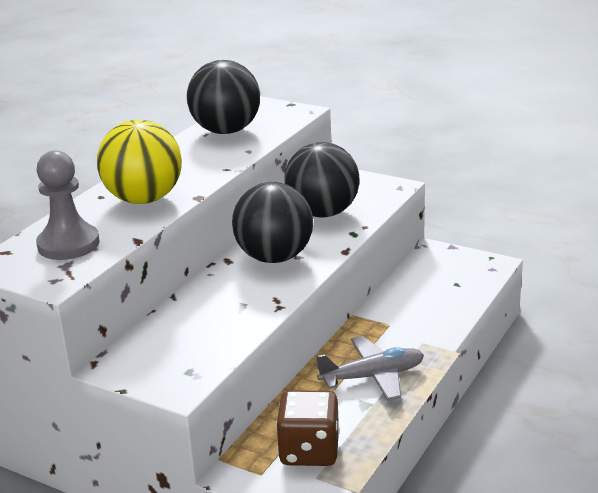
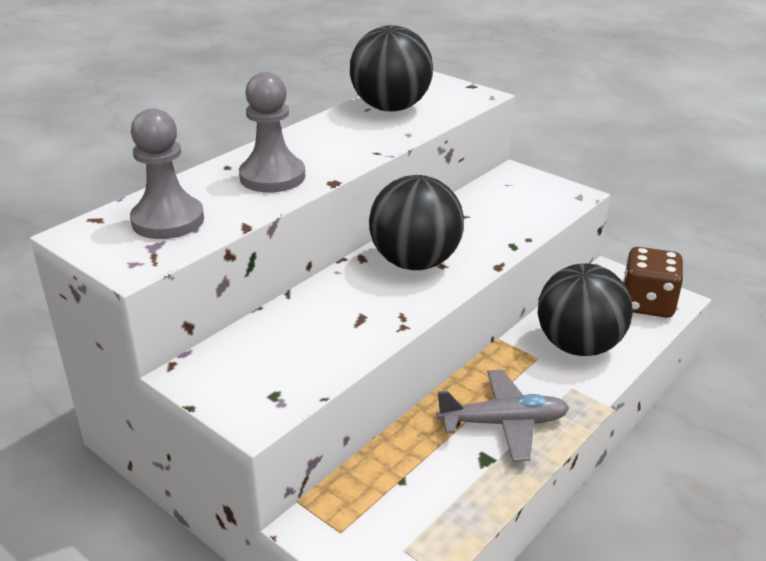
camera: 10 degrees right, 5 degrees up
yellow ball [97,120,182,204] -> grey pawn [239,72,305,193]
brown dice [276,390,340,466] -> brown dice moved to [623,247,684,318]
black ball [284,142,360,218] -> black ball moved to [538,263,633,356]

